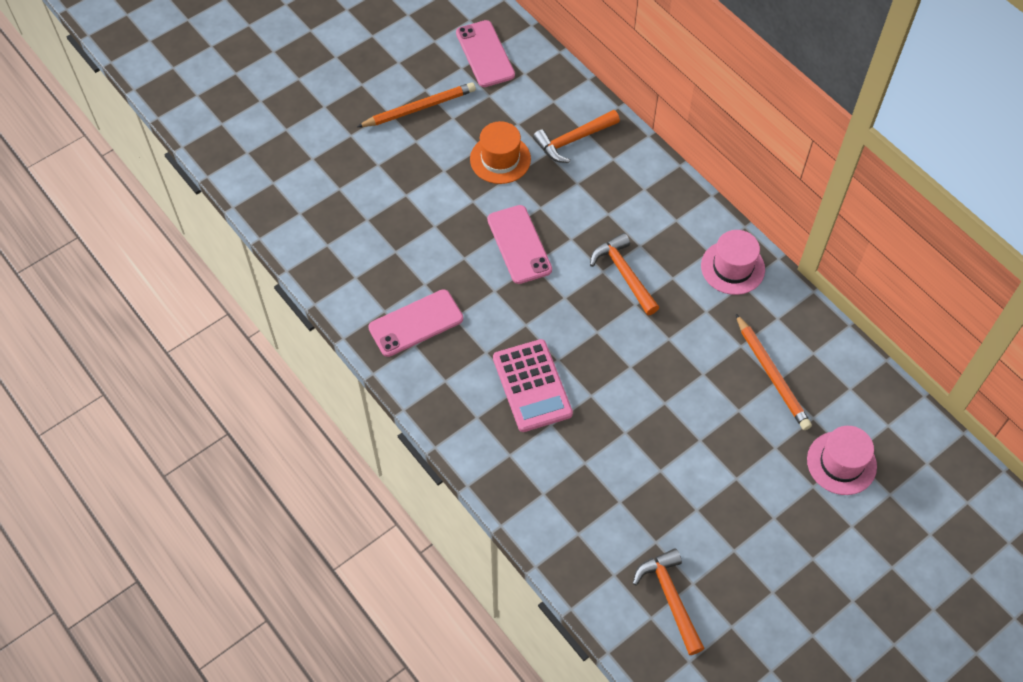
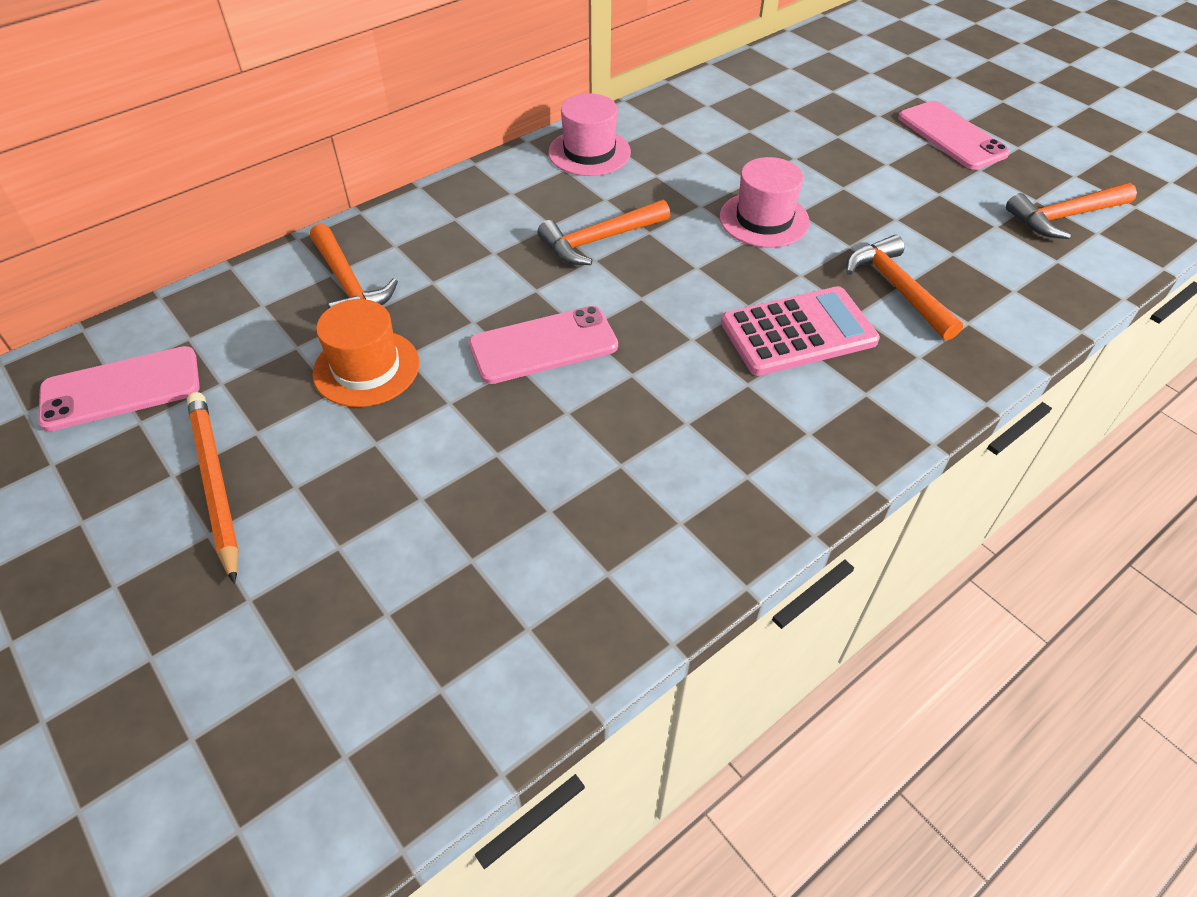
camera: 90 degrees left, 10 degrees down
pink phone [368,289,463,357] -> pink phone moved to [898,101,1010,169]
orange pencil [736,314,812,430] -> none
pink hat [807,426,877,495] -> pink hat moved to [720,157,810,248]
none -> orange hammer [846,235,963,340]

